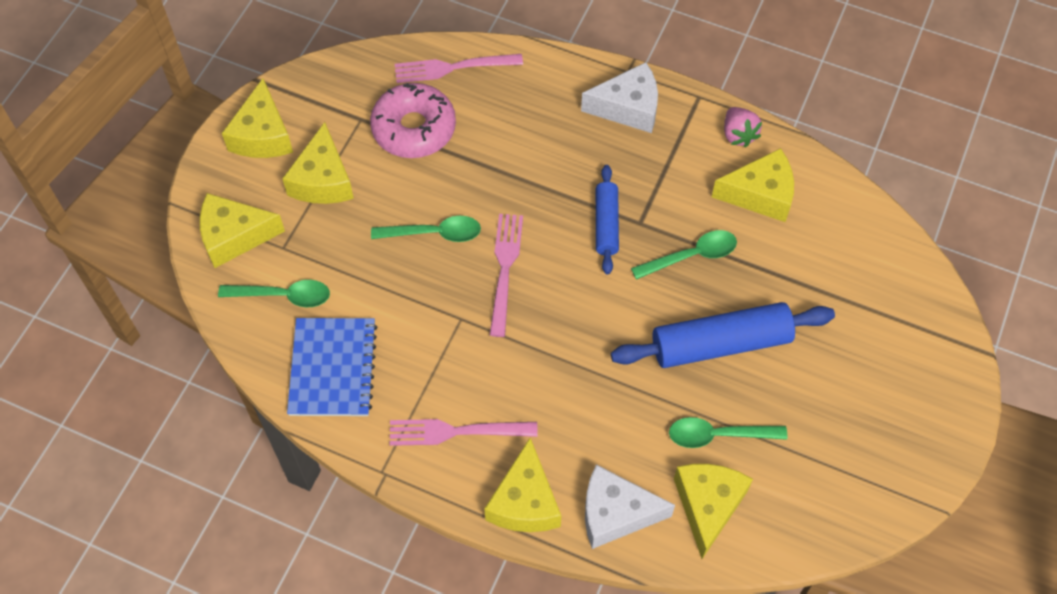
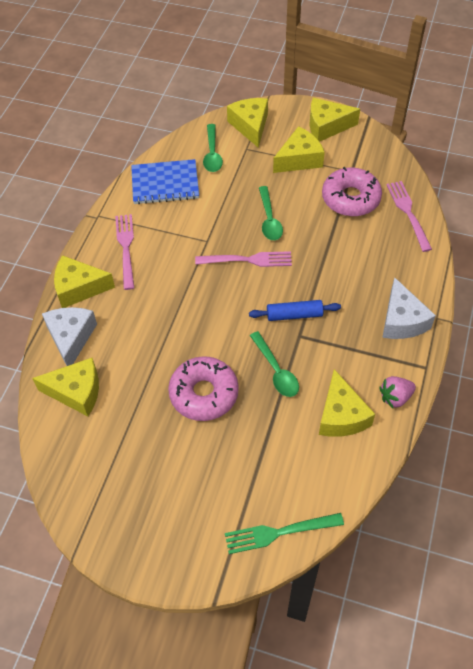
camera: 85 degrees right, 5 degrees down
yellow cheese [282,122,354,204] -> yellow cheese turned 150 degrees clockwise [273,126,325,173]
blue rolling pin [611,302,835,368] -> pink donut [168,356,239,421]
green spoon [669,417,787,448] -> none
none -> green fork [225,513,344,554]

